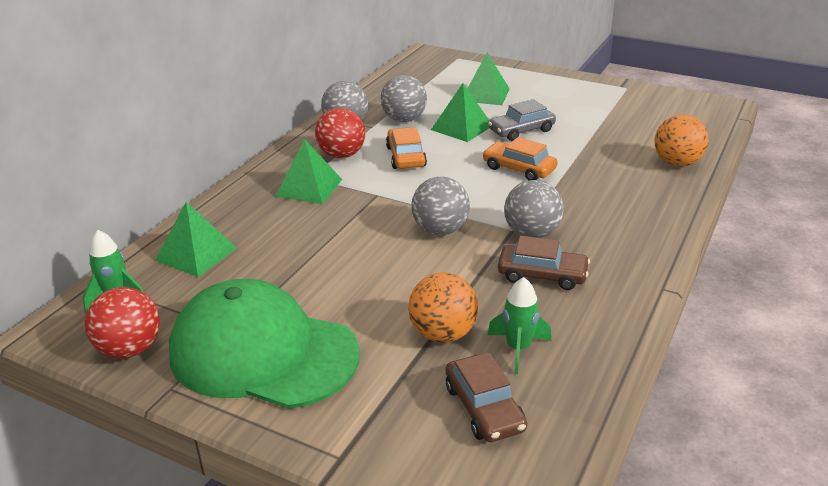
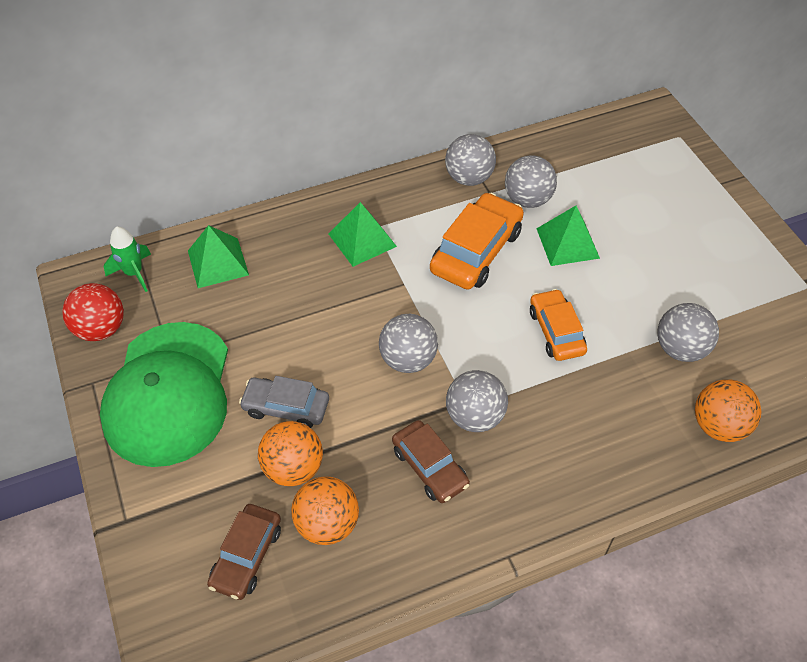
camera: 40 degrees right, 20 degrees up
green cap [169,279,360,409] -> green cap turned 150 degrees counterclockwise [100,322,228,467]
red ball [315,108,365,158] -> none
orange car [386,127,427,169] -> orange car [430,193,524,290], size x1.55
green pyramid [467,53,510,105] -> none
green rocket [487,277,551,374] -> orange ball [291,476,359,545]
grey car [488,99,556,141] -> grey car moved to [239,376,329,428]
none -> grey ball [657,303,719,362]

